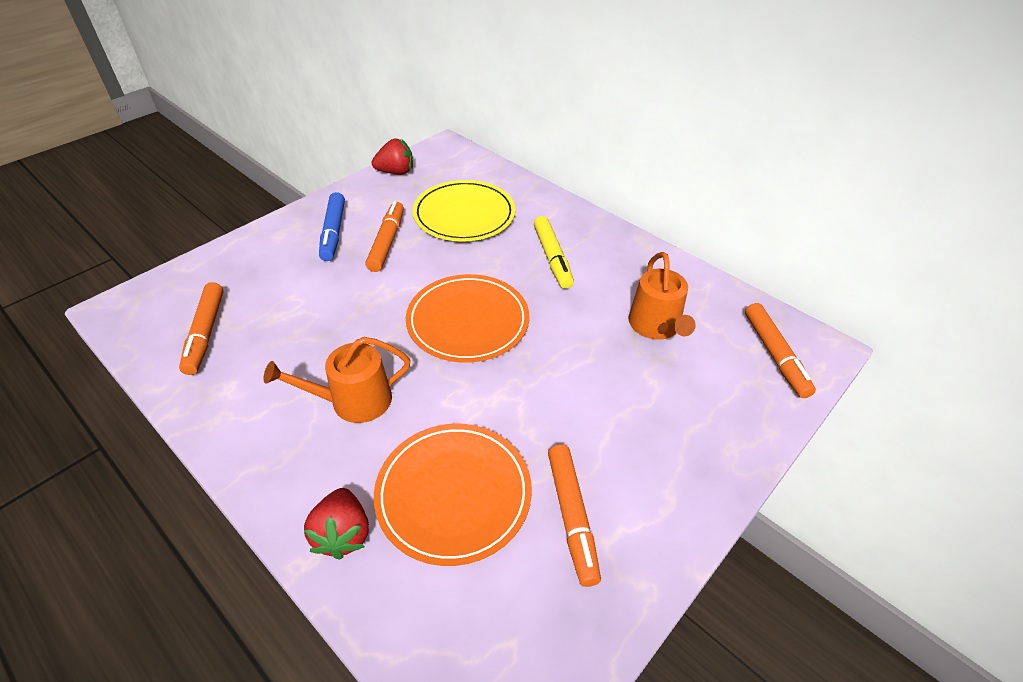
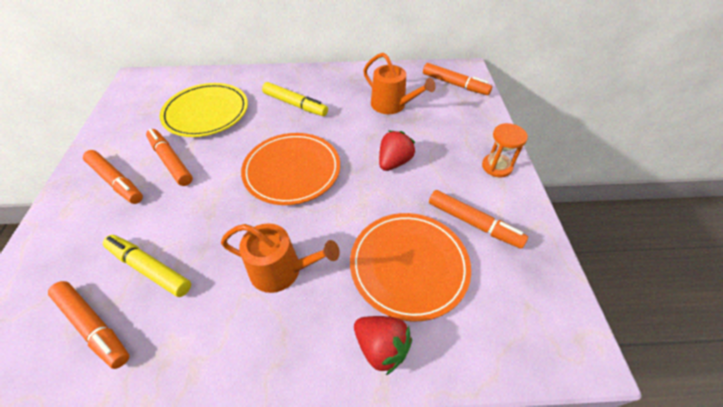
camera: 45 degrees left, 5 degrees up
orange watering can [263,337,410,423] -> orange watering can turned 105 degrees counterclockwise [221,223,340,293]
blue marker [319,192,345,261] -> orange marker [83,150,143,204]
red strawberry [372,139,413,175] -> red strawberry moved to [379,130,415,171]
none -> yellow marker [103,235,191,297]
none -> orange hourglass [482,123,528,177]

